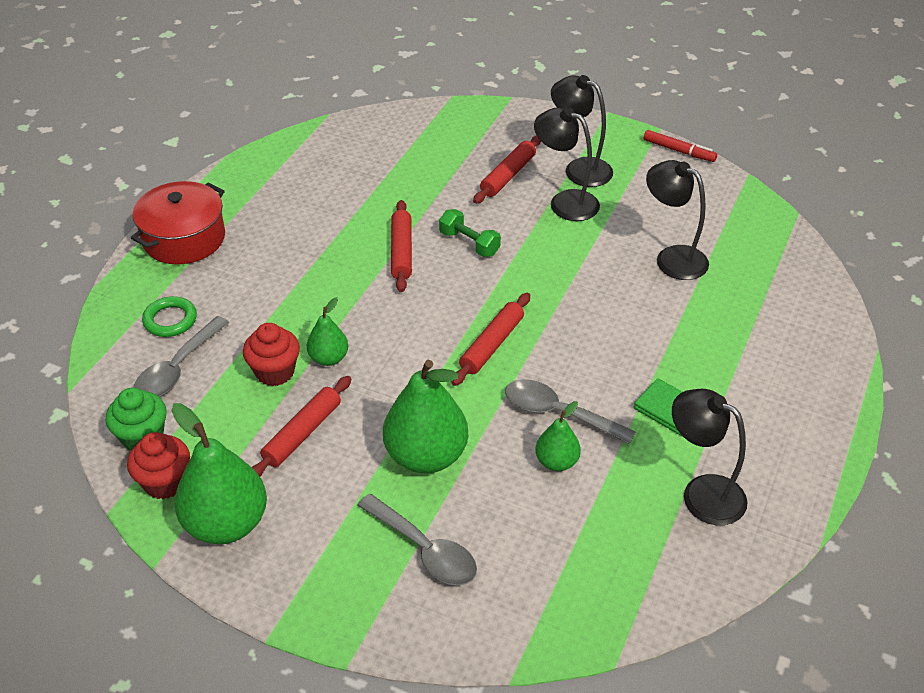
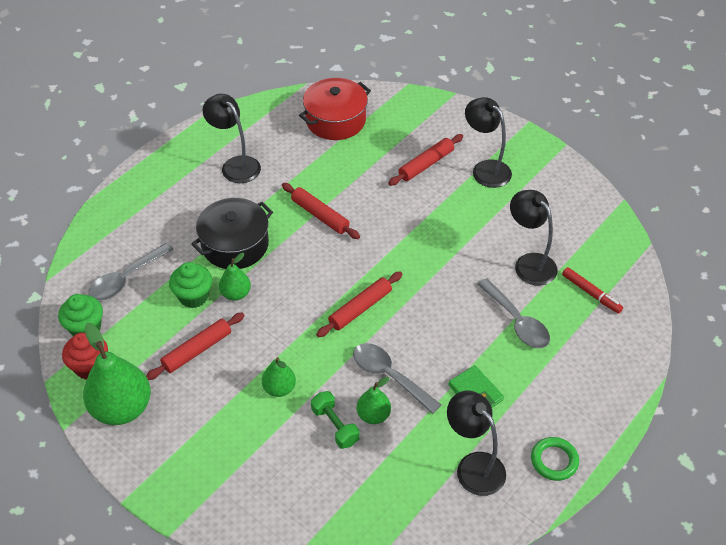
camera: 15 degrees right, 5 degrees up
red pot [131,181,225,265] -> red pot moved to [299,78,371,140]
green ring [142,296,197,337] -> green ring moved to [531,437,579,481]
red cupcake [243,323,300,386] -> green cupcake [169,262,212,308]
grey spoon [357,494,477,586] -> grey spoon moved to [478,278,550,348]
green pear [383,360,468,473] -> green pear [262,357,296,397], size x0.53
red rolling pin [391,200,412,292] -> red rolling pin turned 60 degrees counterclockwise [282,183,360,239]
green dumbbell [439,209,501,257] -> green dumbbell moved to [311,391,360,449]
black lamp [534,107,600,221] -> black lamp moved to [203,94,261,183]
red marker [644,130,717,162] -> red marker moved to [562,267,623,314]
none -> black pot [191,198,273,269]

